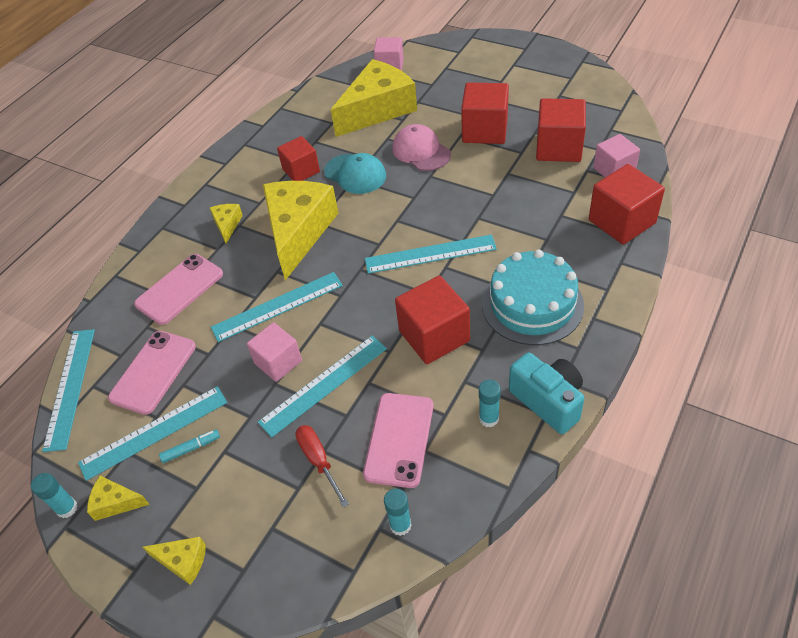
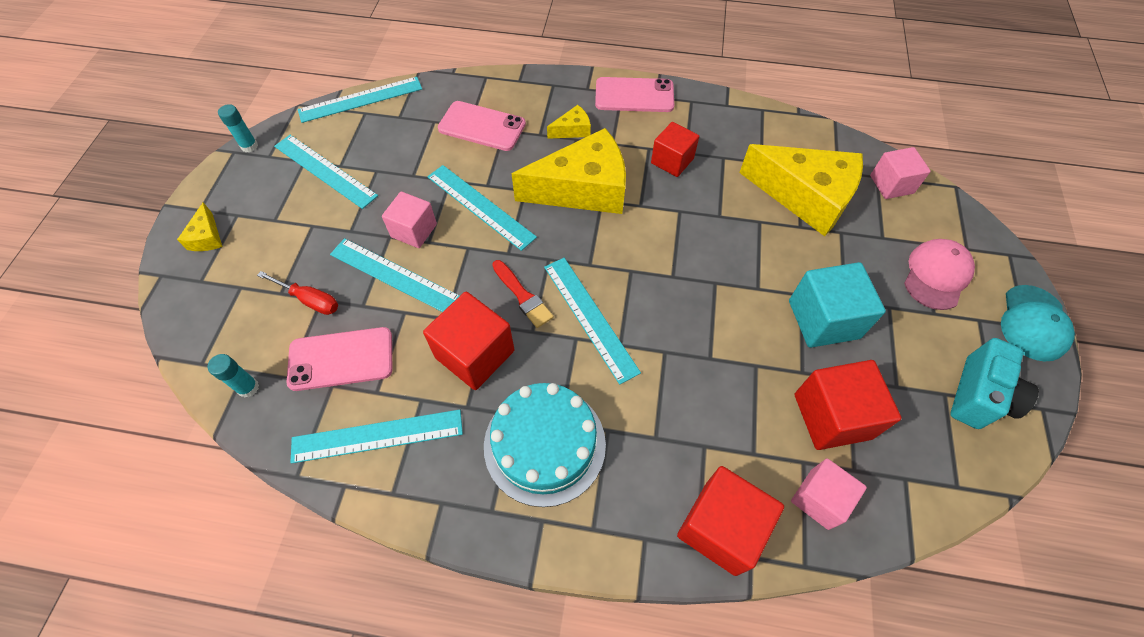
camera: 65 degrees right, 10 degrees up
yellow cheese [87,476,150,521] -> none
pink phone [108,331,196,415] -> pink phone moved to [595,77,674,112]
turquoise marker [159,430,220,463] -> none
red screwdriver [295,425,349,508] -> red screwdriver turned 75 degrees clockwise [257,271,338,315]
turquoise cap [324,153,386,194] -> turquoise cap moved to [1001,285,1075,361]
pink cap [392,124,451,171] -> pink cap moved to [904,239,975,310]
red cube [461,82,509,144] -> turquoise cube [789,262,886,348]
turquoise glue stick [479,379,501,427] -> turquoise ruler [290,410,463,464]
turquoise camera [509,352,584,434] -> turquoise camera moved to [950,338,1039,429]
none -> red brush [492,260,553,328]

